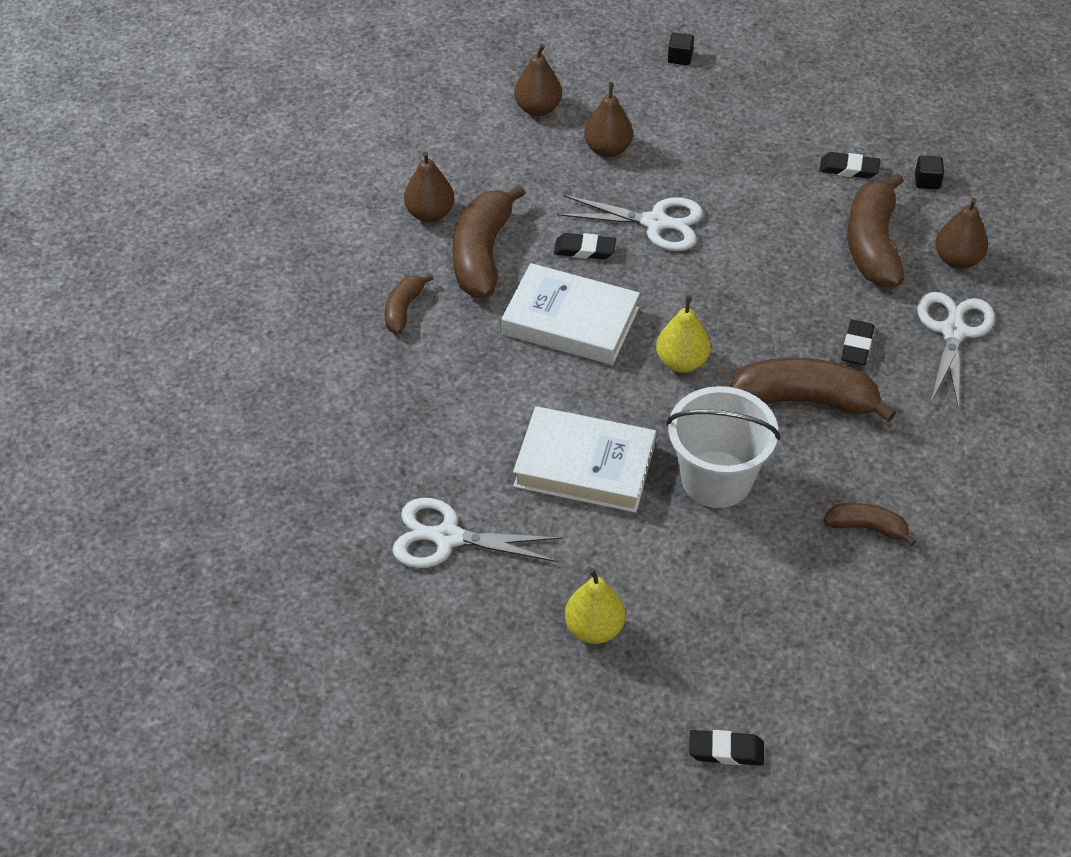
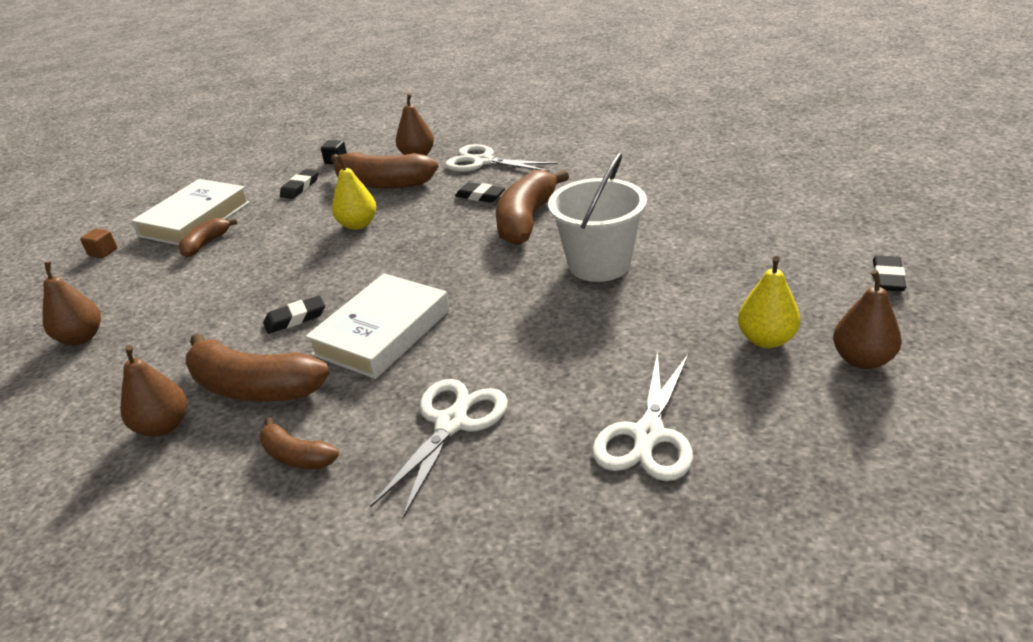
camera: 75 degrees left, 15 degrees down
white book [513,406,656,513] -> white book moved to [131,179,250,245]
black eraser [554,233,616,259] -> black eraser turned 45 degrees clockwise [263,295,325,334]
white scissors [557,195,703,251] -> white scissors moved to [370,379,508,519]
brown pear [584,82,633,157] -> brown pear moved to [833,270,902,369]
yellow pear [656,295,711,373] -> yellow pear moved to [332,155,376,230]
black cube [668,32,694,65] -> brown cube [80,228,118,258]
brown banana [824,503,916,546] -> brown banana moved to [178,218,237,257]

